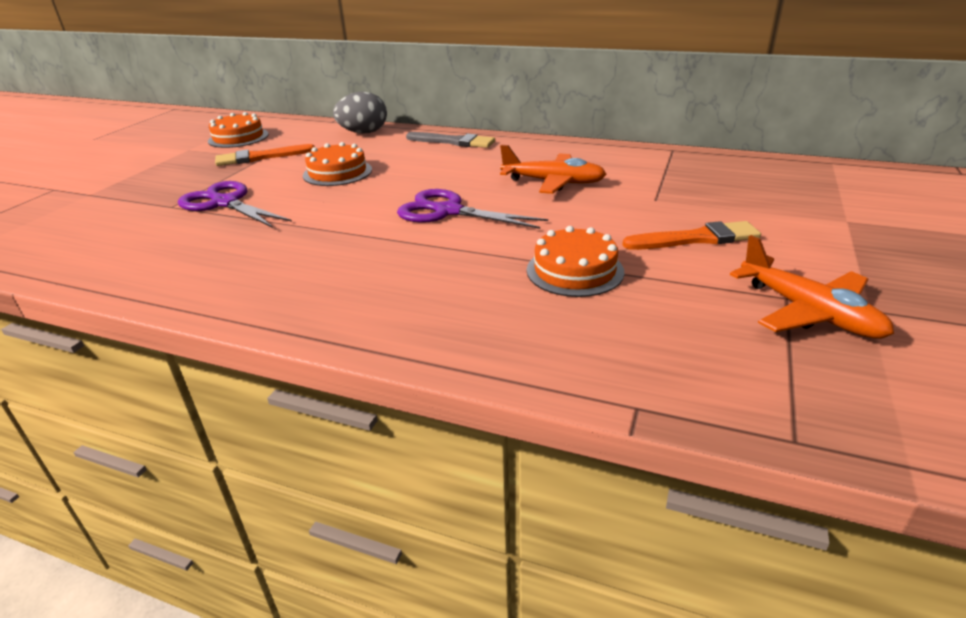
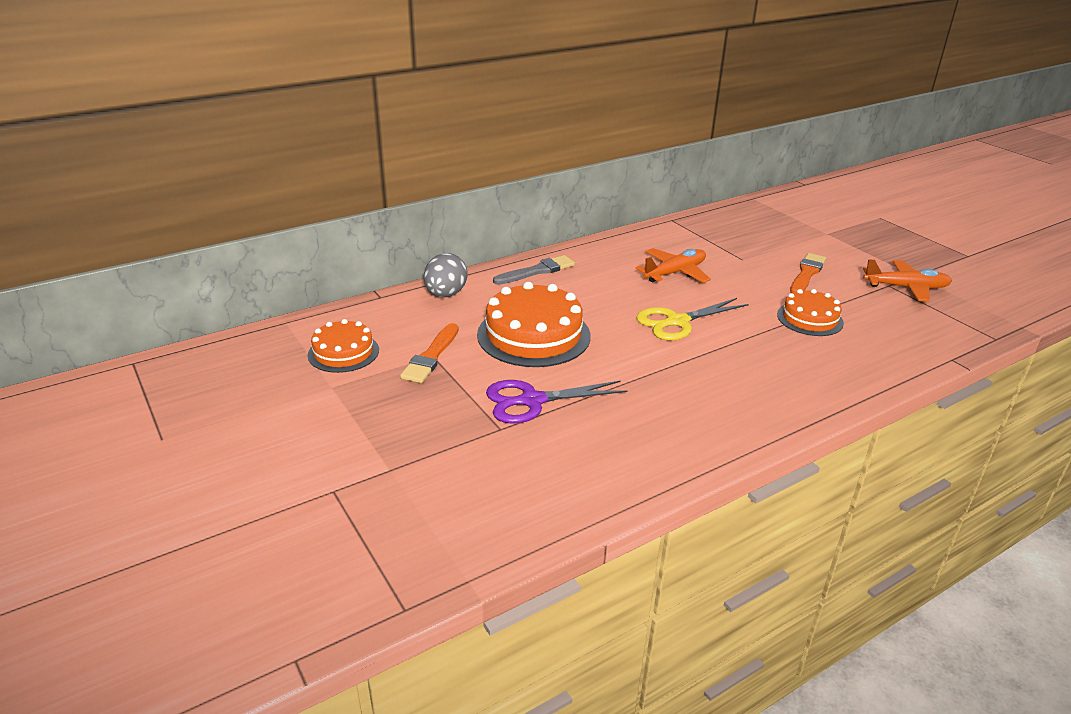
camera: 55 degrees left, 0 degrees up
orange cake [303,142,372,186] -> orange cake [477,282,591,367], size x1.69
purple scissors [397,189,548,229] -> yellow scissors [636,298,749,340]

